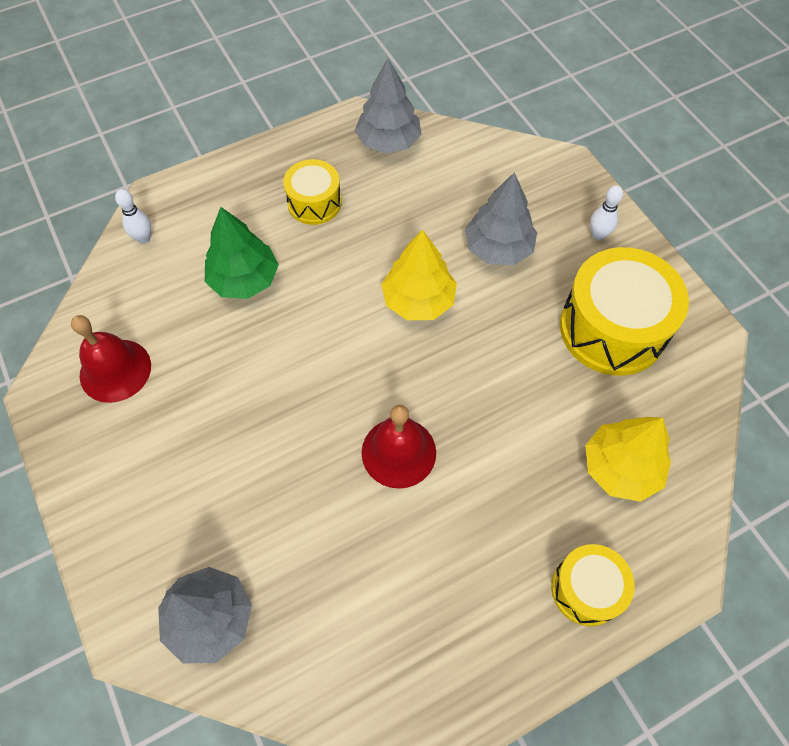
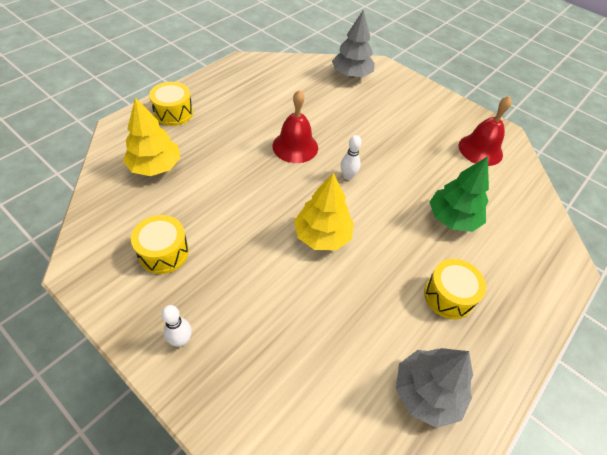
camera: 155 degrees right, 10 degrees down
white bowling pin [115,189,151,244] -> white bowling pin moved to [341,135,362,180]
grey tree [465,172,537,265] -> none
yellow drum [560,247,689,376] -> yellow drum [131,215,189,274], size x0.56

